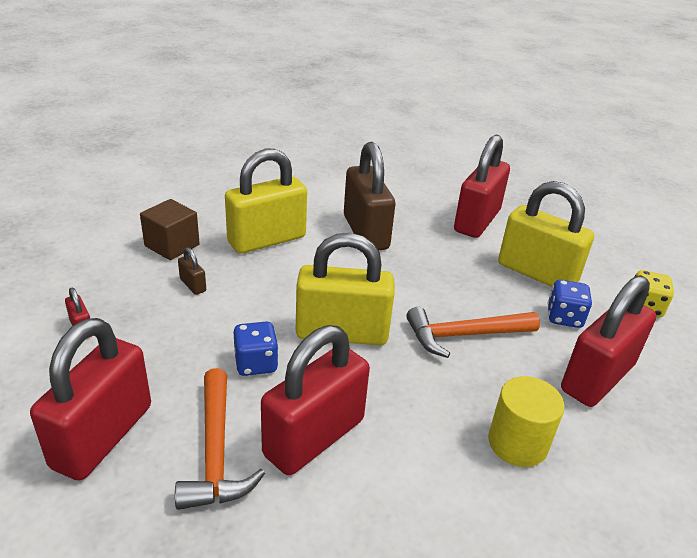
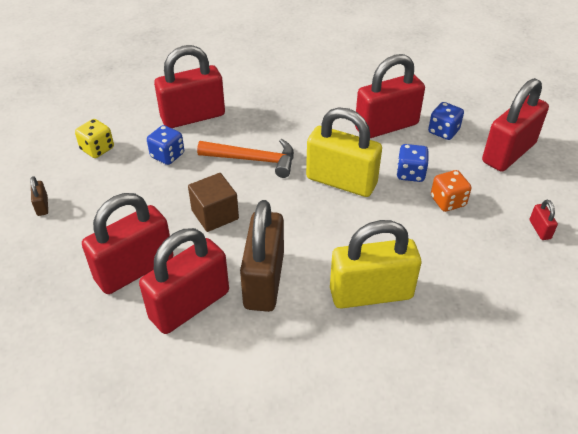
camera: 155 degrees left, 10 degrees up
brown cube [140,199,200,260] -> brown cube moved to [188,173,239,232]
orange hammer [175,368,265,510] -> blue dice [428,102,464,140]
brown padlock [178,247,206,295] -> brown padlock moved to [30,176,48,216]
yellow cylinder [488,376,565,467] -> none
yellow padlock [498,181,594,287] -> none
none -> red padlock [139,228,229,334]
none -> orange dice [431,170,471,212]

